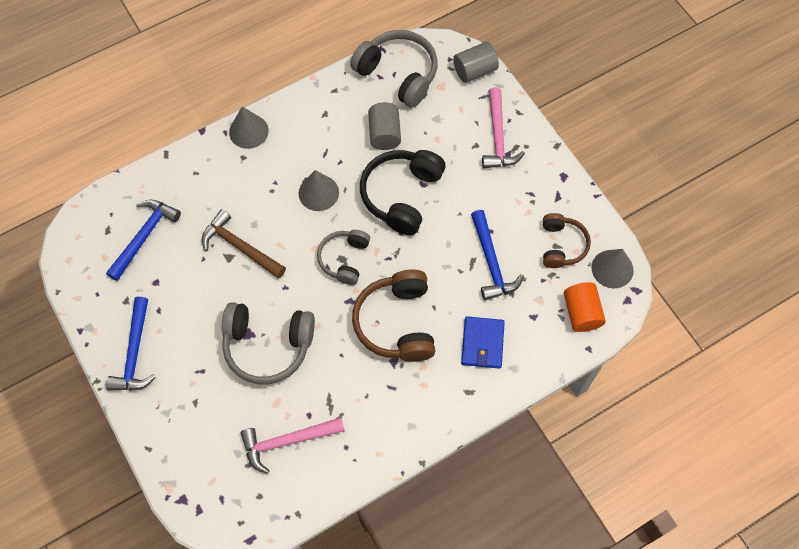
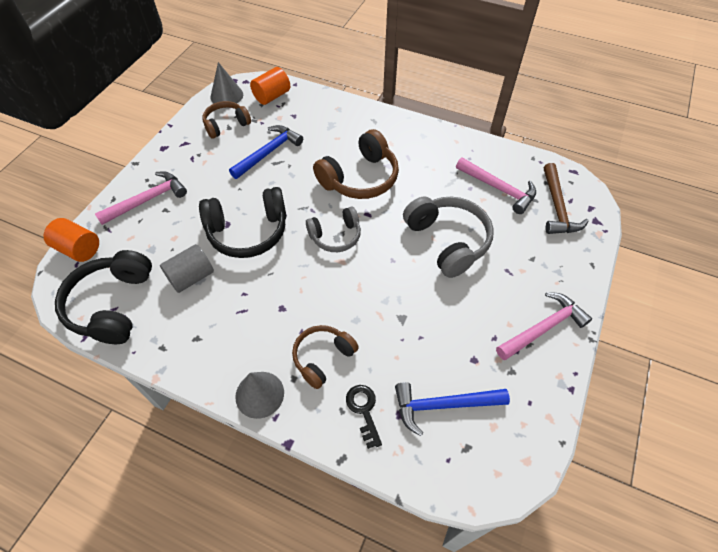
camera: 125 degrees left, 10 degrees down
blue hammer [106,297,156,391] -> pink hammer [496,292,592,360]
brown hammer [202,209,286,279] -> brown hammer moved to [544,163,589,234]
grey cone [299,170,339,211] -> none
grey headphones [350,30,437,108] -> black headphones [55,250,152,344]
grey cylinder [453,42,499,83] -> orange cylinder [43,218,99,262]
blue wallet [461,316,505,369] -> none
none -> brown headphones [292,325,359,389]
none -> black key [346,385,382,449]

